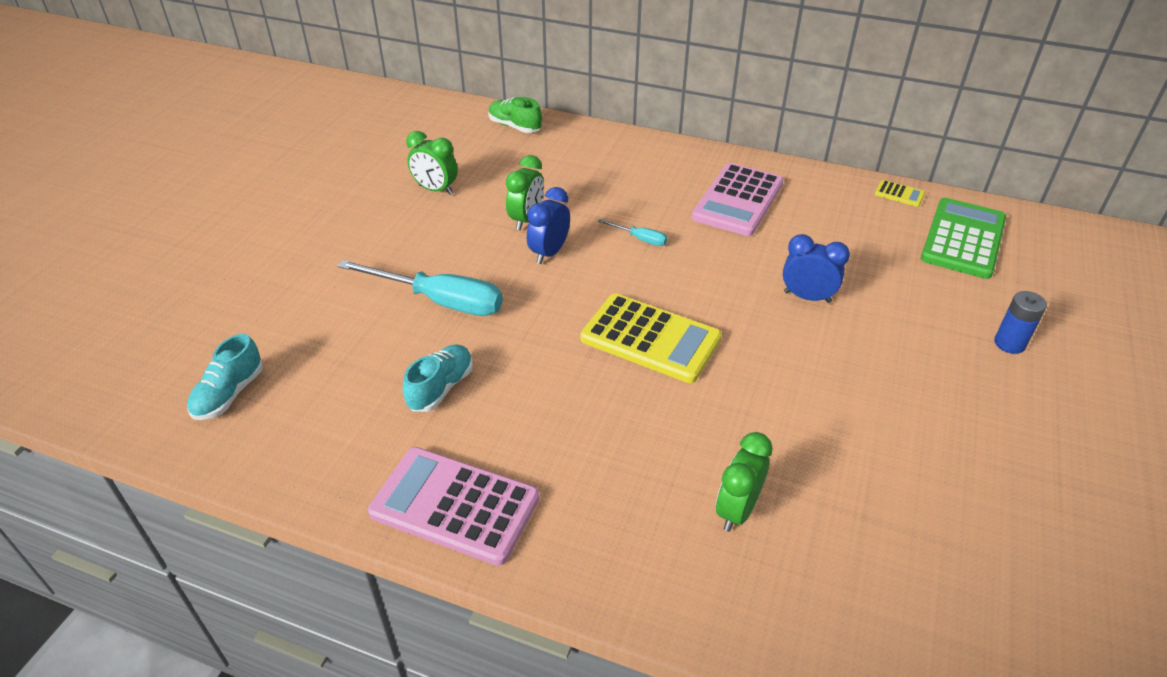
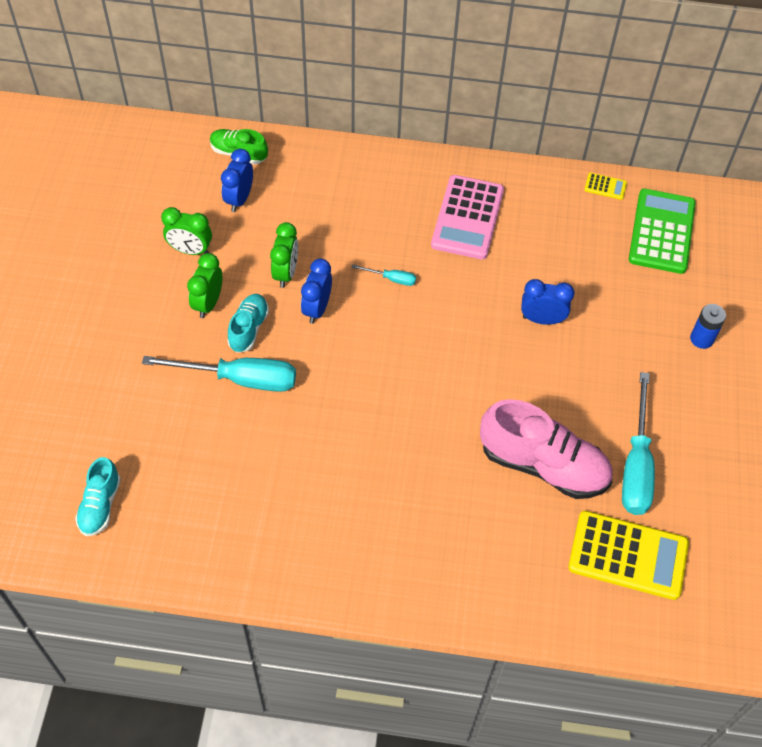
camera: 15 degrees left, 15 degrees up
pink calculator [368,447,540,566] -> none
turquoise shoe [403,344,473,412] -> turquoise shoe moved to [227,294,269,353]
yellow calculator [581,294,722,383] -> yellow calculator moved to [568,511,689,600]
green clock [716,432,773,532] -> green clock moved to [187,253,222,318]
none -> blue clock [221,149,253,212]
none -> pink shoe [480,399,613,499]
none -> turquoise screwdriver [622,372,655,515]

